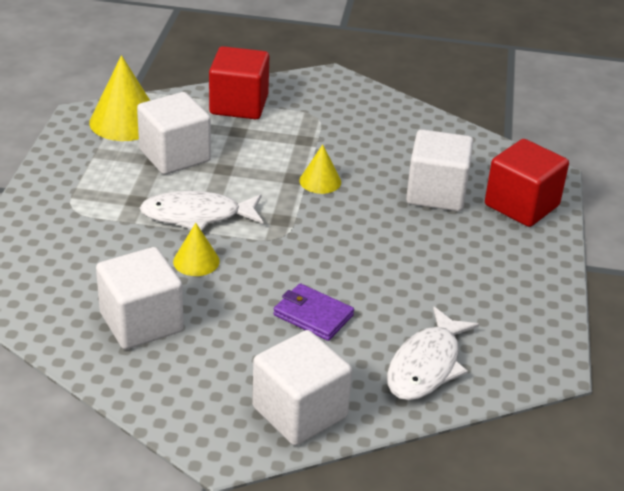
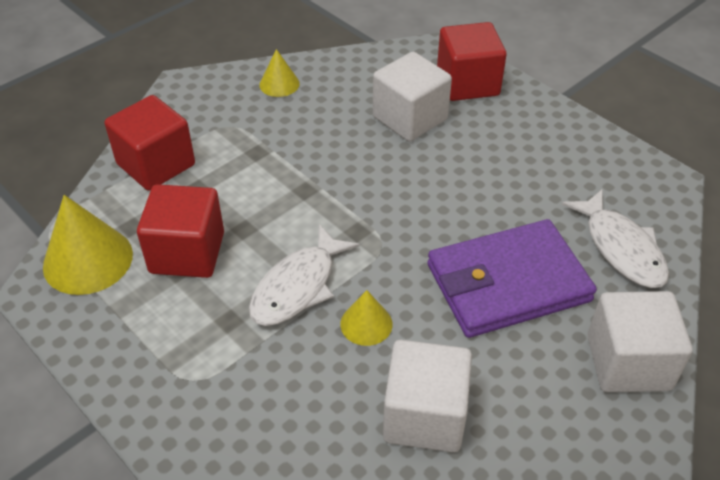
camera: 50 degrees left, 10 degrees up
white cube [137,92,211,175] -> red cube [137,184,224,278]
purple wallet [273,283,354,341] -> purple wallet [427,219,597,338], size x2.01
yellow cone [299,144,341,194] -> yellow cone moved to [260,49,300,97]

